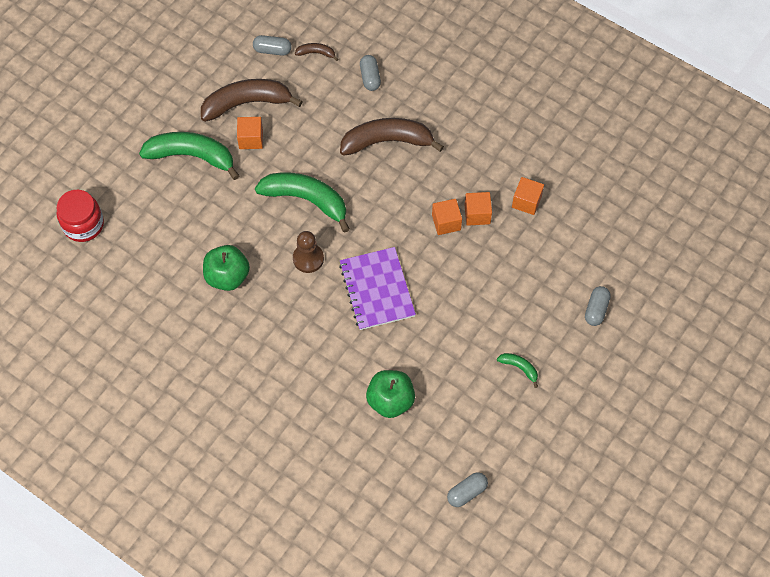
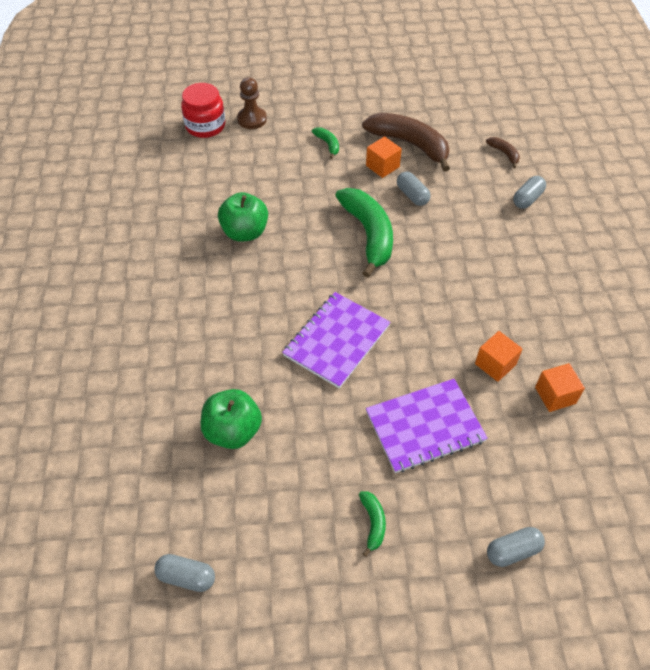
camera: 50 degrees right, 10 degrees down
green banana [139,132,240,180] -> green banana [312,127,339,159], size x0.44
grey capsule [253,35,292,56] -> grey capsule moved to [397,172,431,206]
brown pawn [293,231,324,273] -> brown pawn moved to [237,77,267,129]
brown banana [340,118,444,156] -> none
orange cube [432,199,462,235] -> none
none -> purple notebook [366,379,488,473]

